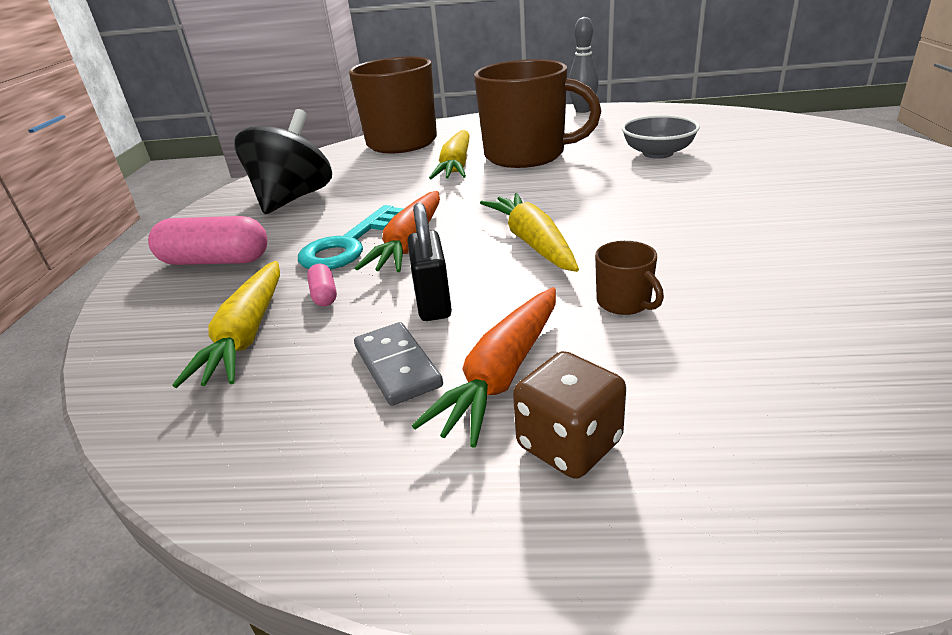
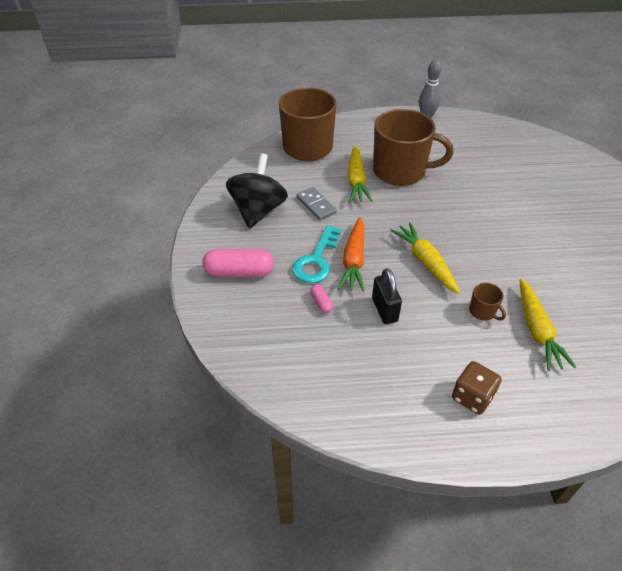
camera: 10 degrees left, 15 degrees up
yellow carrot [172,261,280,388] -> yellow carrot moved to [520,279,576,371]
grey domino [354,322,443,406] -> grey domino moved to [297,187,337,220]
orange carrot [412,287,556,448] -> none
grey bowl [622,115,700,159] -> none

